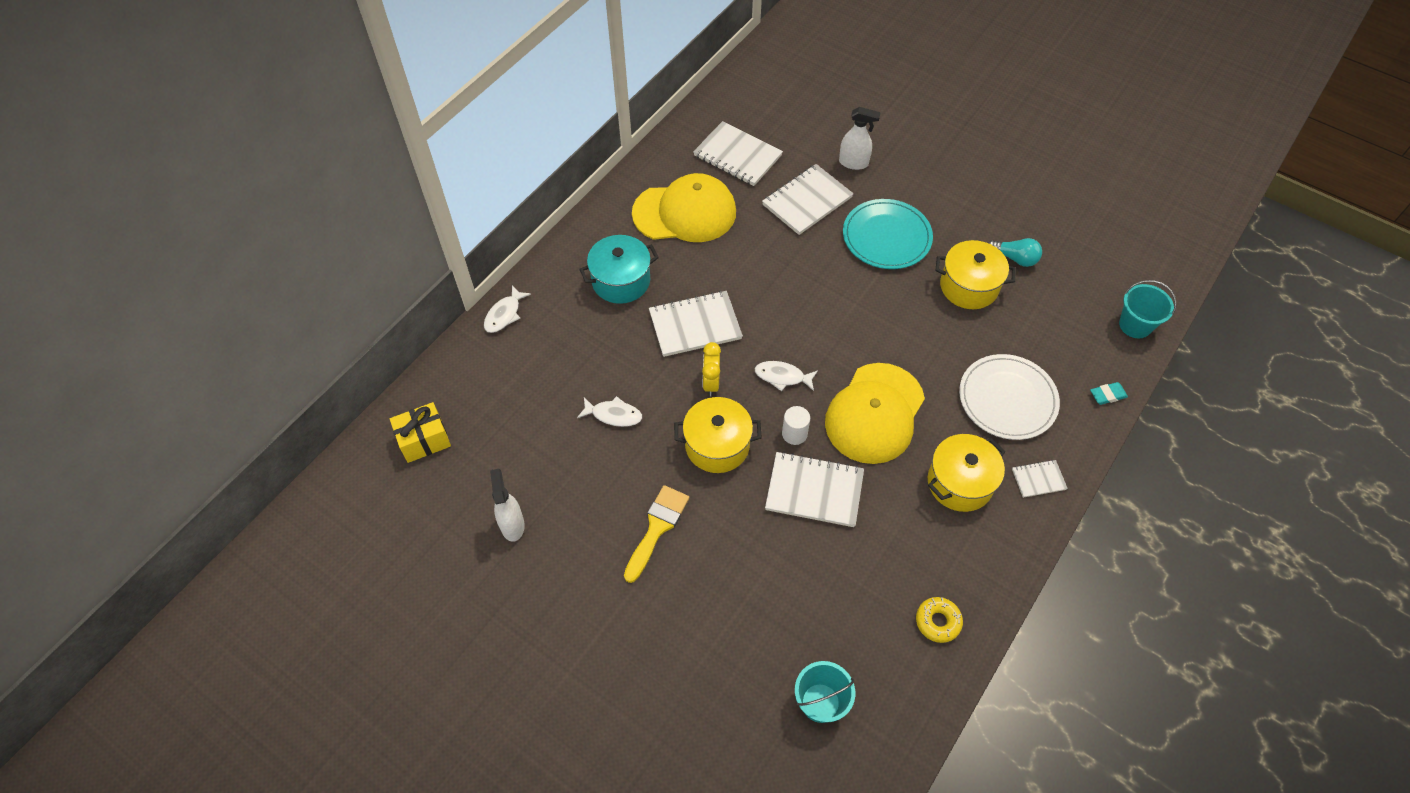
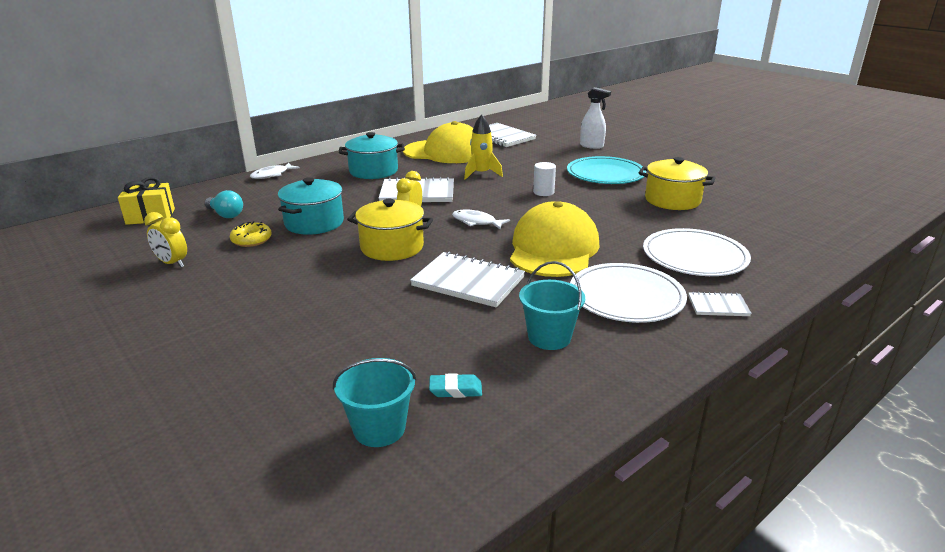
camera: 15 degrees right, 30 degrees down
white spray bottle [490,469,525,542] -> yellow clock [144,212,187,268]
white fish [577,396,642,427] -> turquoise pot [278,177,344,235]
yellow brush [624,485,689,583] -> none
white notebook [762,164,854,235] -> none
white cylinder [782,406,810,445] -> white cylinder moved to [533,162,556,196]
yellow cap [825,363,925,464] -> yellow cap turned 150 degrees clockwise [510,201,599,277]
yellow donut [916,597,963,643] -> yellow donut moved to [230,221,272,247]
yellow pot [928,434,1005,512] -> white plate [570,263,687,323]
turquoise light bulb [988,238,1042,267] -> turquoise light bulb moved to [205,190,243,218]
turquoise eraser [1090,382,1128,405] -> turquoise eraser moved to [429,373,482,398]
turquoise bucket [1119,280,1177,338] -> turquoise bucket moved to [519,261,585,350]
none -> yellow rocket [464,114,503,180]

